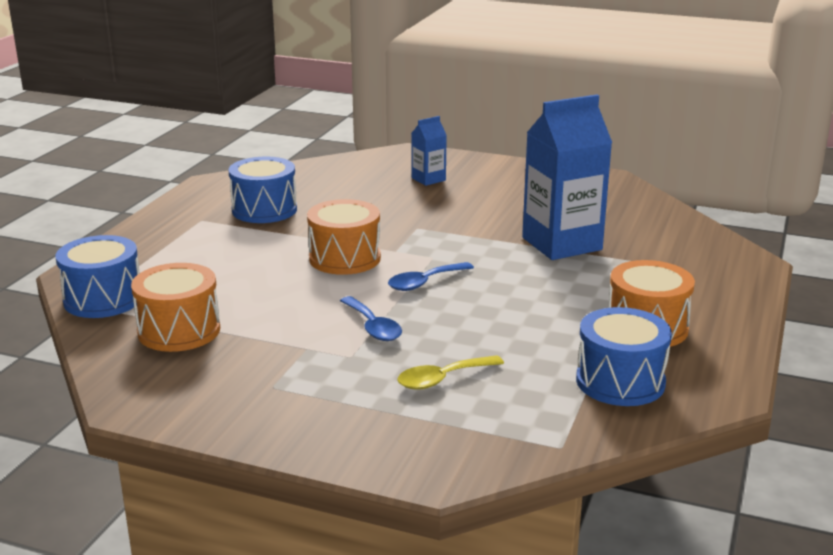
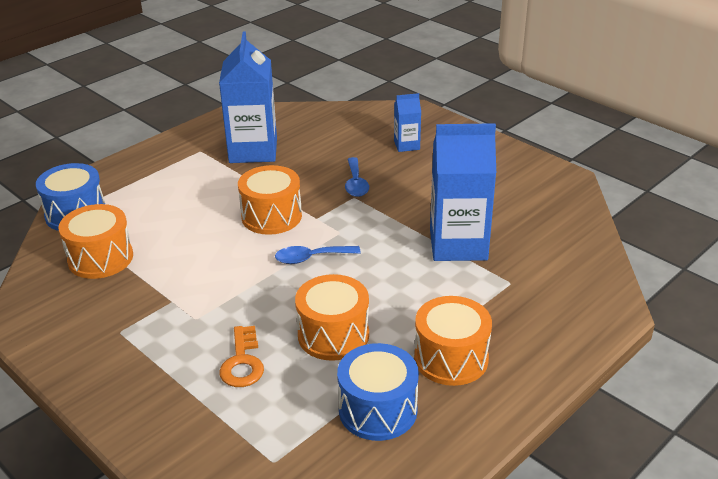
camera: 25 degrees right, 10 degrees up
blue drum [228,156,297,223] -> blue carton [219,32,277,163]
blue spoon [340,296,402,341] -> blue spoon moved to [345,157,369,197]
yellow spoon [397,355,504,390] -> orange key [219,326,264,387]
none -> orange drum [295,274,369,361]

